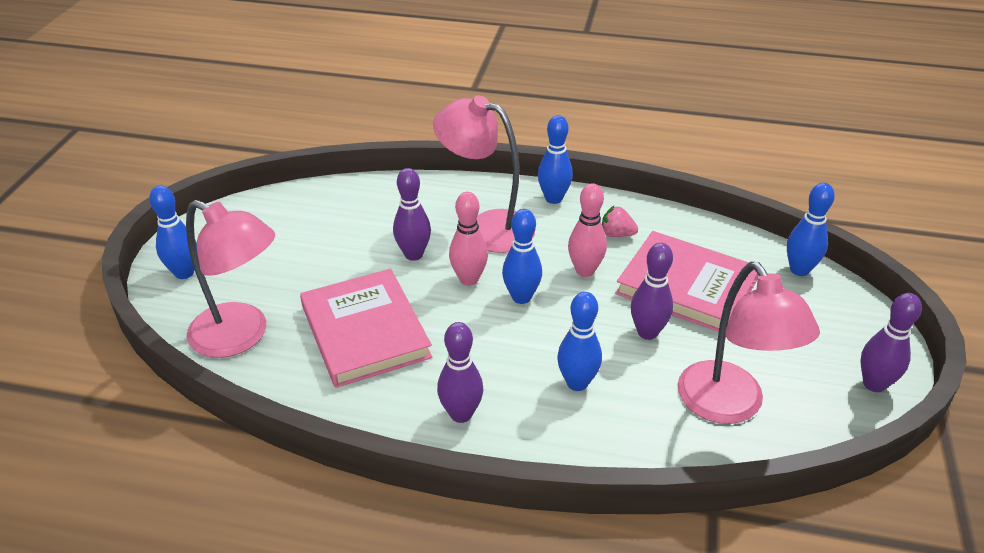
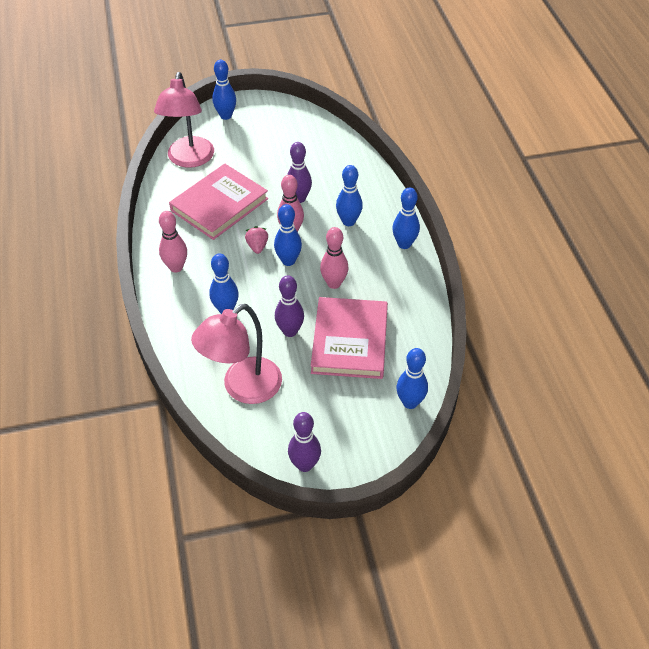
camera: 65 degrees right, 10 degrees up
pink lamp [433,96,535,253] -> blue bowling pin [336,165,363,226]
purple bowling pin [437,322,483,423] -> pink bowling pin [159,211,187,272]
pink strawberry [602,206,638,237] -> pink strawberry moved to [245,226,268,254]

